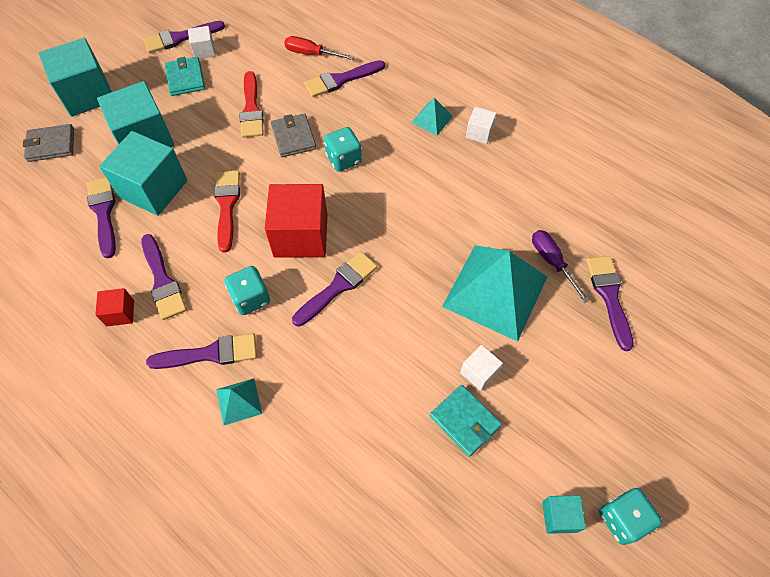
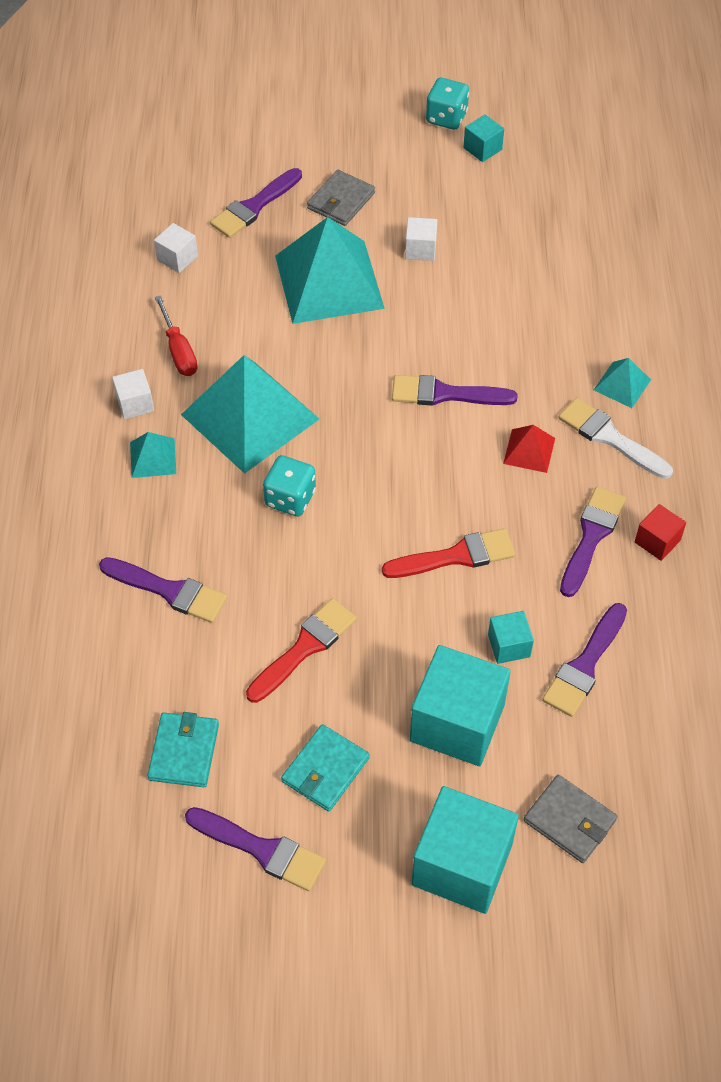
camera: 130 degrees left, 5 degrees down
turquoise cube [99,131,187,216] -> turquoise cube [488,611,534,664], size x0.48
purple brush [146,333,257,369] -> white brush [558,398,673,479]
white cube [188,26,216,59] -> white cube moved to [154,223,198,273]
red brush [214,171,240,253] -> red brush turned 150 degrees counterclockwise [382,528,515,578]
turquoise dice [224,266,270,315] -> red pyramid [503,425,555,473]
red cube [265,184,327,258] -> none
grey wallet [271,113,316,157] -> grey wallet moved to [307,170,375,226]
red screwdriver [284,36,354,60] -> red screwdriver moved to [155,295,198,376]
turquoise wallet [430,385,502,457] -> turquoise wallet moved to [148,712,219,787]
purple screwdriver [532,230,590,303] -> none
none -> turquoise pyramid [181,355,319,474]

